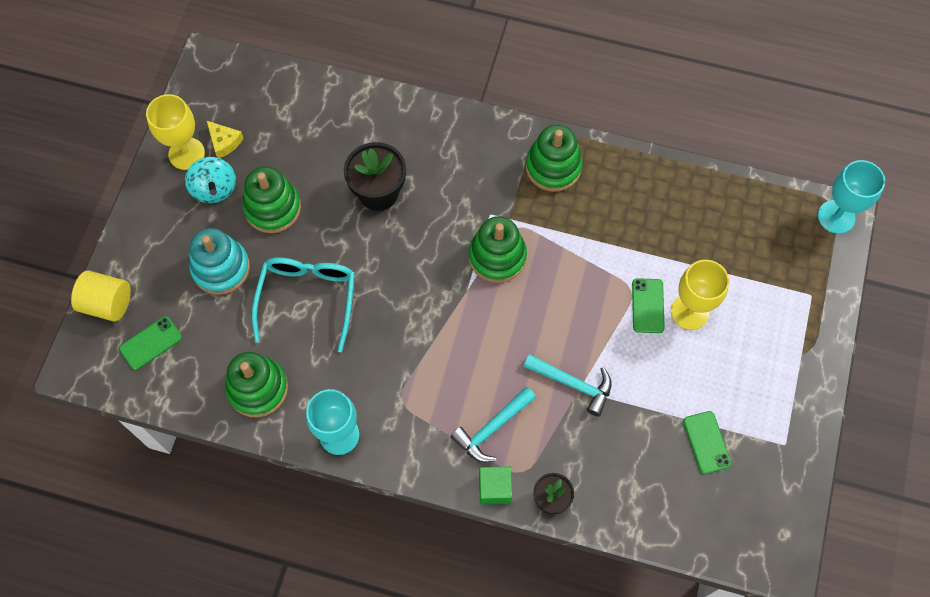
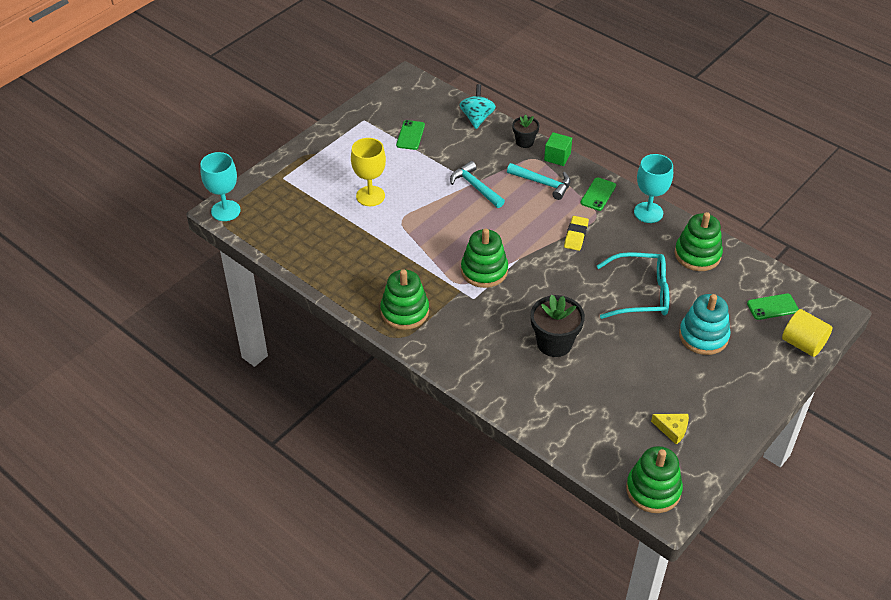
camera: 155 degrees left, 20 degrees down
yellow goblet [146,94,205,170] -> none
turquoise spinning top [185,157,236,203] -> turquoise spinning top moved to [459,84,496,129]
yellow cheese [207,121,243,158] -> yellow cheese turned 135 degrees clockwise [651,414,689,445]
green stacking toy [242,166,301,233] -> green stacking toy moved to [626,446,683,513]
turquoise glasses [252,257,355,352] -> turquoise glasses turned 120 degrees counterclockwise [597,252,669,319]
turquoise hammer [451,387,536,463] -> turquoise hammer turned 45 degrees clockwise [507,163,570,200]
green phone [632,278,665,333] -> green phone moved to [580,177,616,211]
none -> yellow eraser [564,216,589,251]

